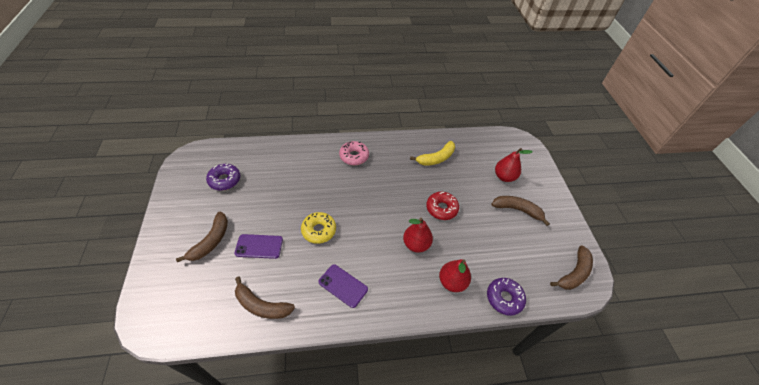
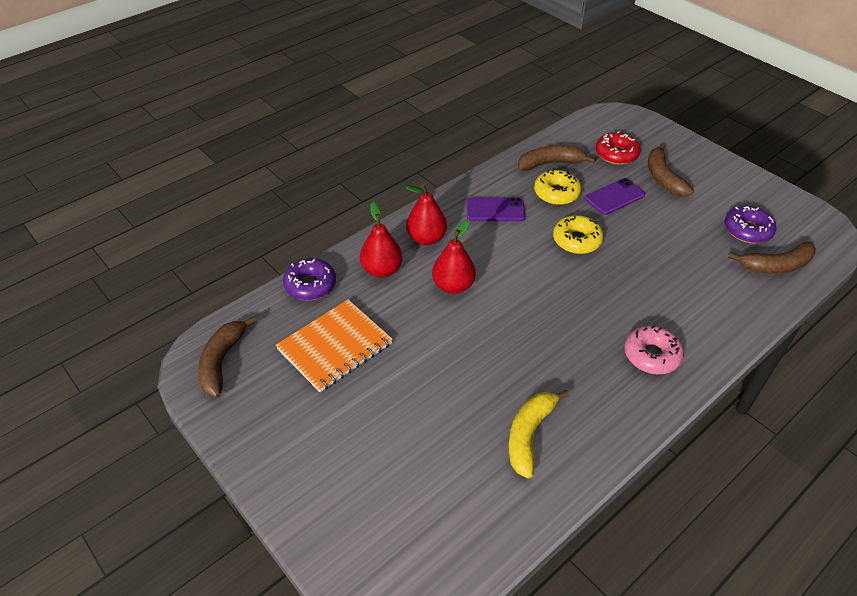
camera: 150 degrees right, 5 degrees down
red donut [426,192,459,220] -> red donut moved to [596,131,640,165]
brown banana [491,196,550,226] -> brown banana moved to [728,242,816,274]
red pear [495,148,532,182] -> red pear moved to [405,184,447,245]
none -> orange notebook [276,300,393,392]
none -> yellow donut [534,169,581,205]

